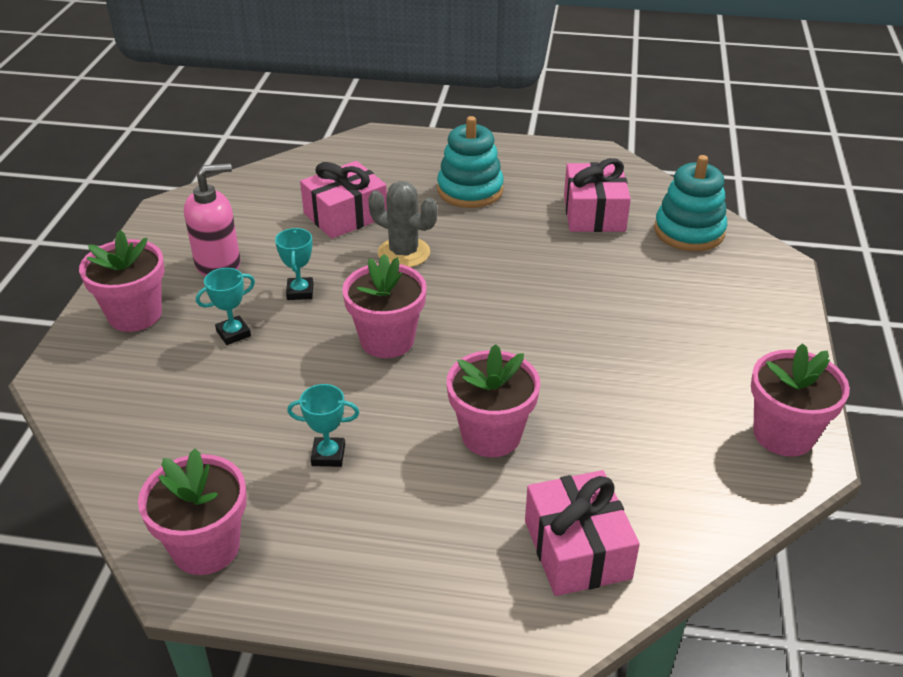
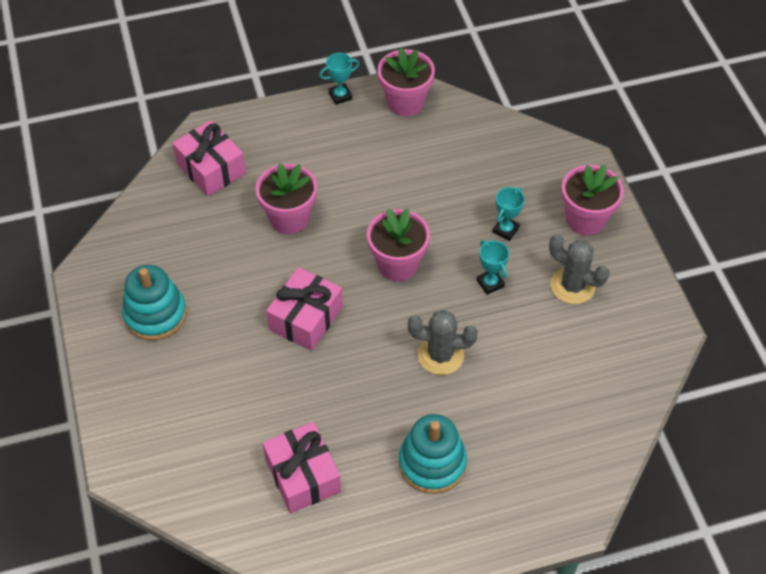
camera: 155 degrees right, 15 degrees up
pink soap dispenser [184,163,240,277] -> grey cactus [549,234,610,304]
turquoise trophy [287,384,359,467] -> turquoise trophy moved to [319,53,359,105]
pink gift [300,161,387,239] -> pink gift moved to [266,267,343,351]
turquoise stacking toy [654,155,727,251] -> turquoise stacking toy moved to [122,265,187,341]
pink flower pot [751,343,850,457] -> none

